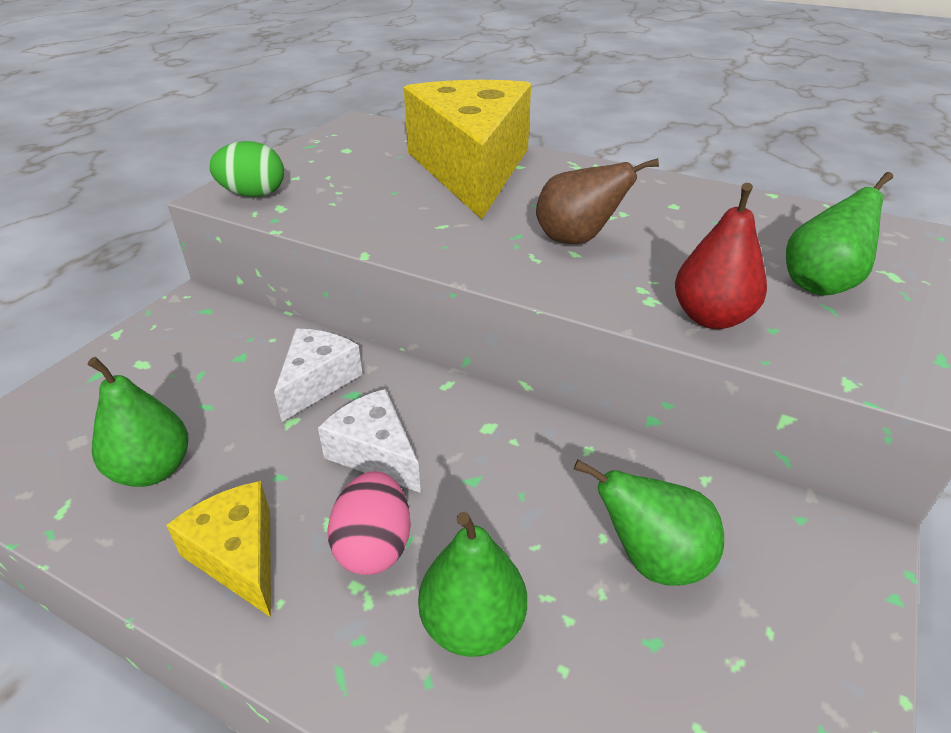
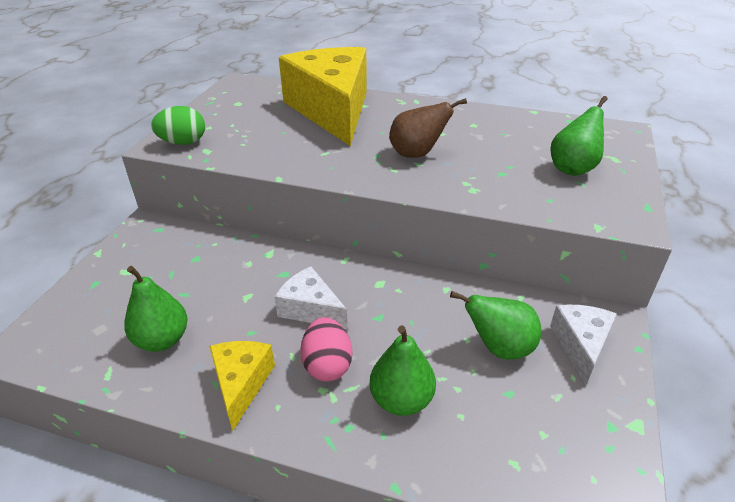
camera: 10 degrees left, 0 degrees up
yellow cheese [166,481,271,617] -> yellow cheese turned 45 degrees clockwise [209,341,275,431]
white cheese [274,329,363,422] -> white cheese moved to [550,305,617,385]
red pear [675,183,767,329] -> none

